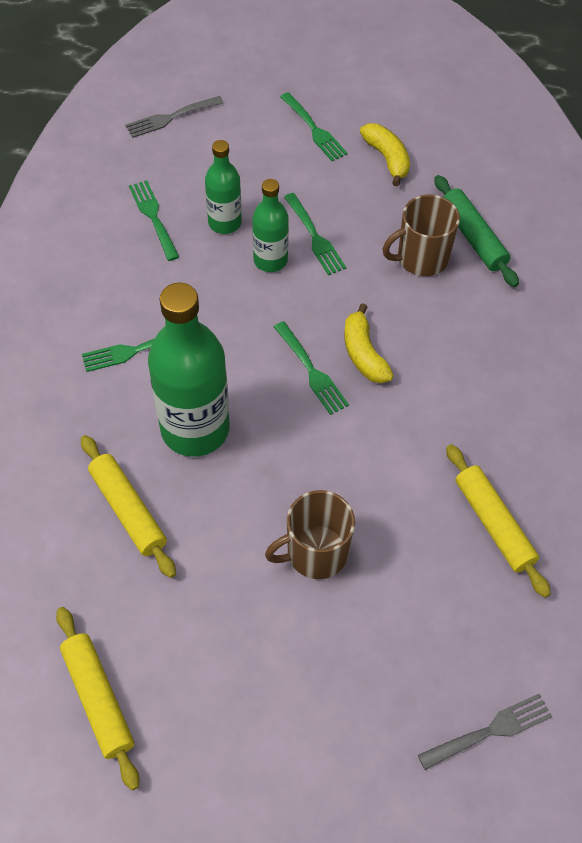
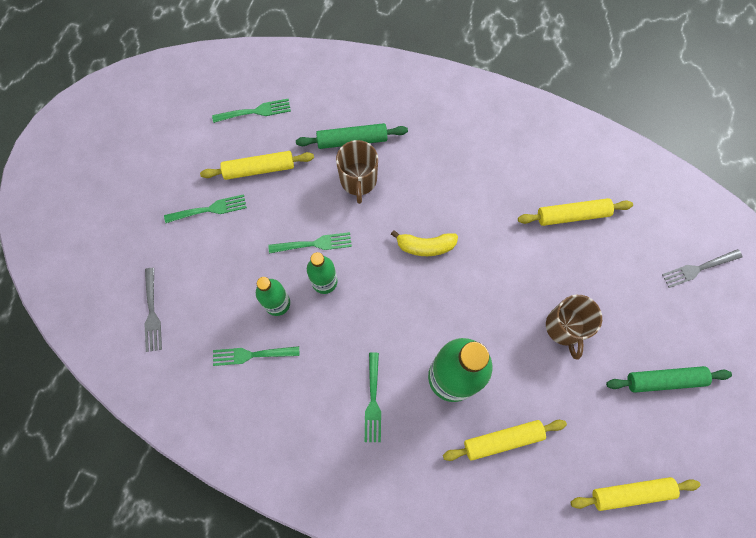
camera: 70 degrees left, 15 degrees up
green fork [274,321,349,415] -> green fork moved to [212,99,291,123]
yellow banana [360,123,410,186] -> yellow rolling pin [200,151,314,180]
grey fork [418,694,552,770] -> grey fork turned 105 degrees counterclockwise [662,249,743,288]
none -> green rolling pin [606,366,732,393]

